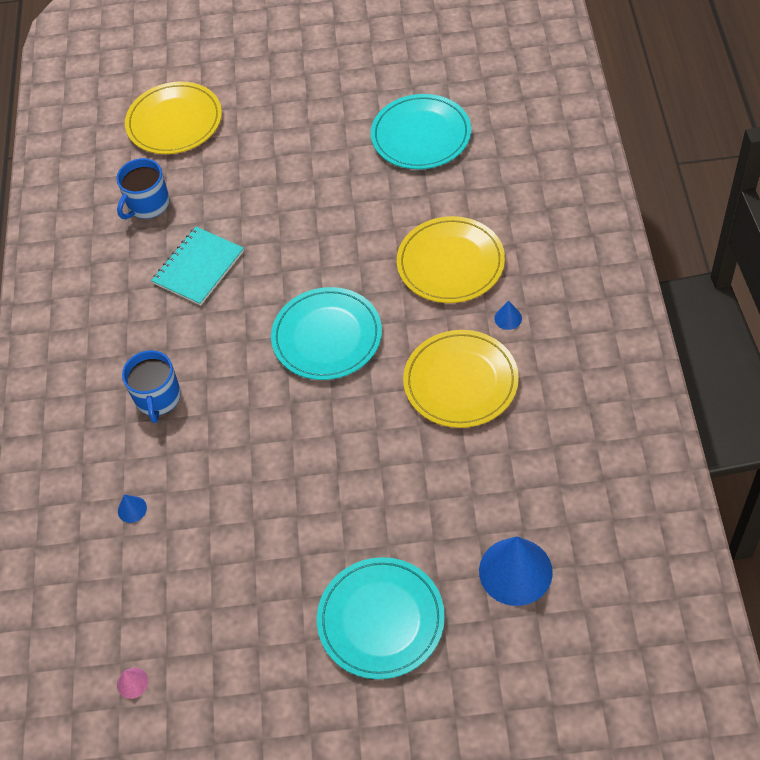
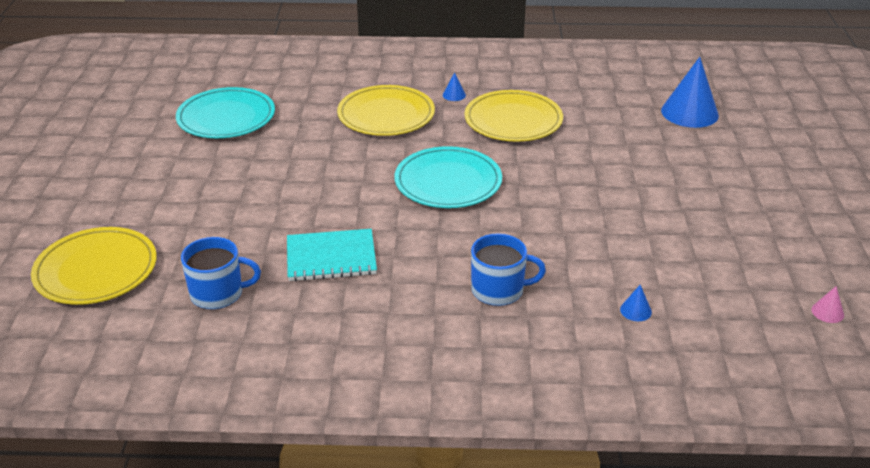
camera: 90 degrees left, 20 degrees down
blue mug [116,158,170,219] -> blue mug turned 45 degrees counterclockwise [181,237,261,310]
turquoise notebook [151,227,244,306] -> turquoise notebook turned 45 degrees counterclockwise [287,229,377,281]
turquoise plate [317,557,445,679] -> none

